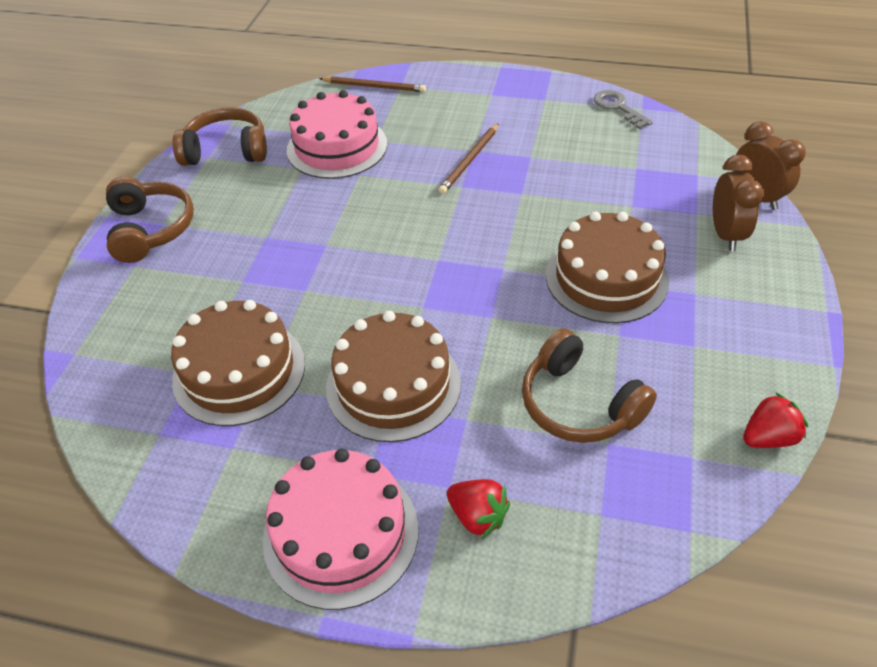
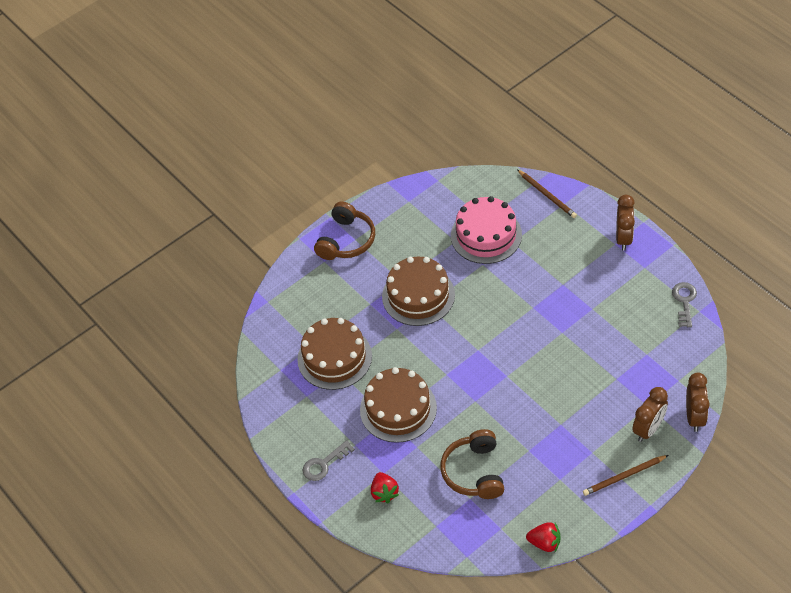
camera: 40 degrees right, 5 degrees up
brown headphones [172,107,267,166] -> none
pink cake [263,449,418,610] -> grey key [303,440,355,481]
brown pencil [439,123,499,194] -> brown pencil moved to [583,455,668,496]
brown cake [546,211,669,323] -> brown cake moved to [382,256,455,326]
none -> brown clock [616,195,635,251]

